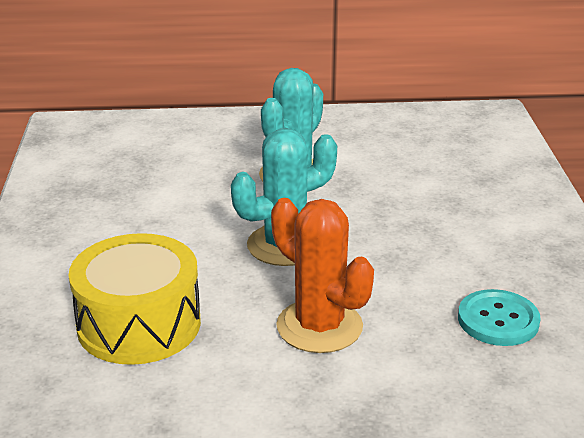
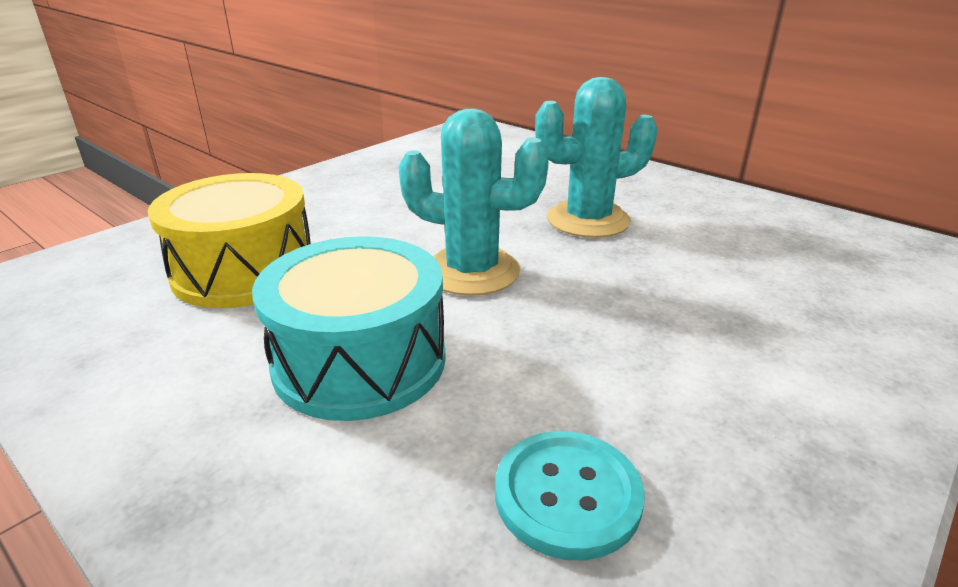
camera: 45 degrees right, 0 degrees up
orange cactus [271,198,374,353] -> turquoise drum [252,236,446,421]

